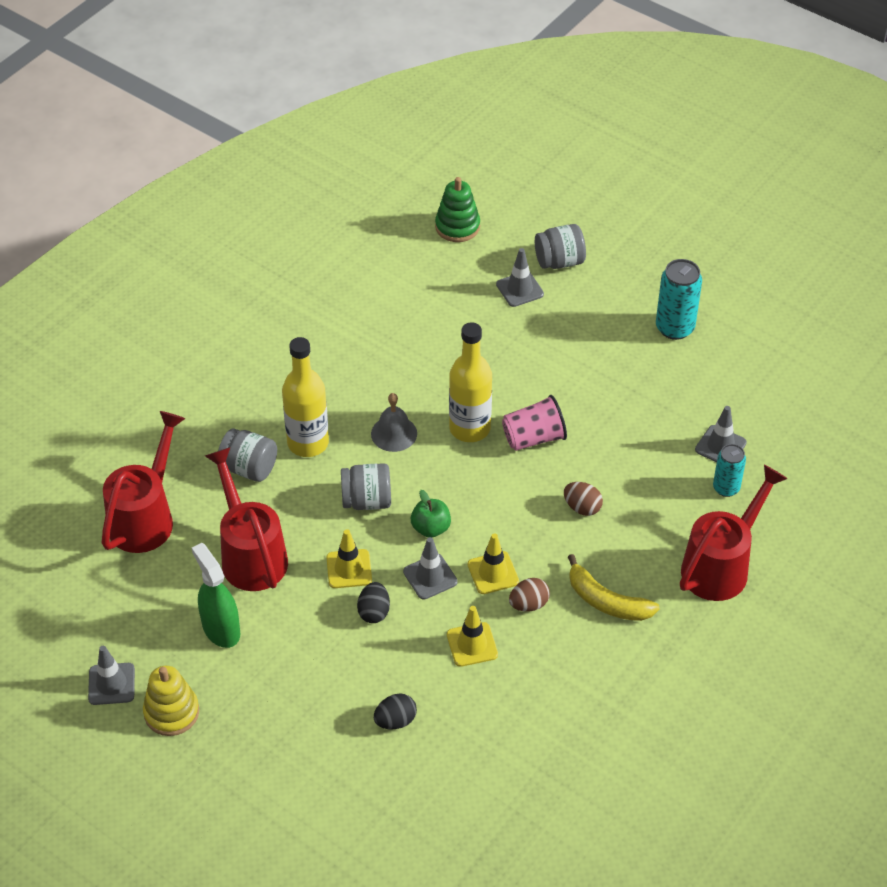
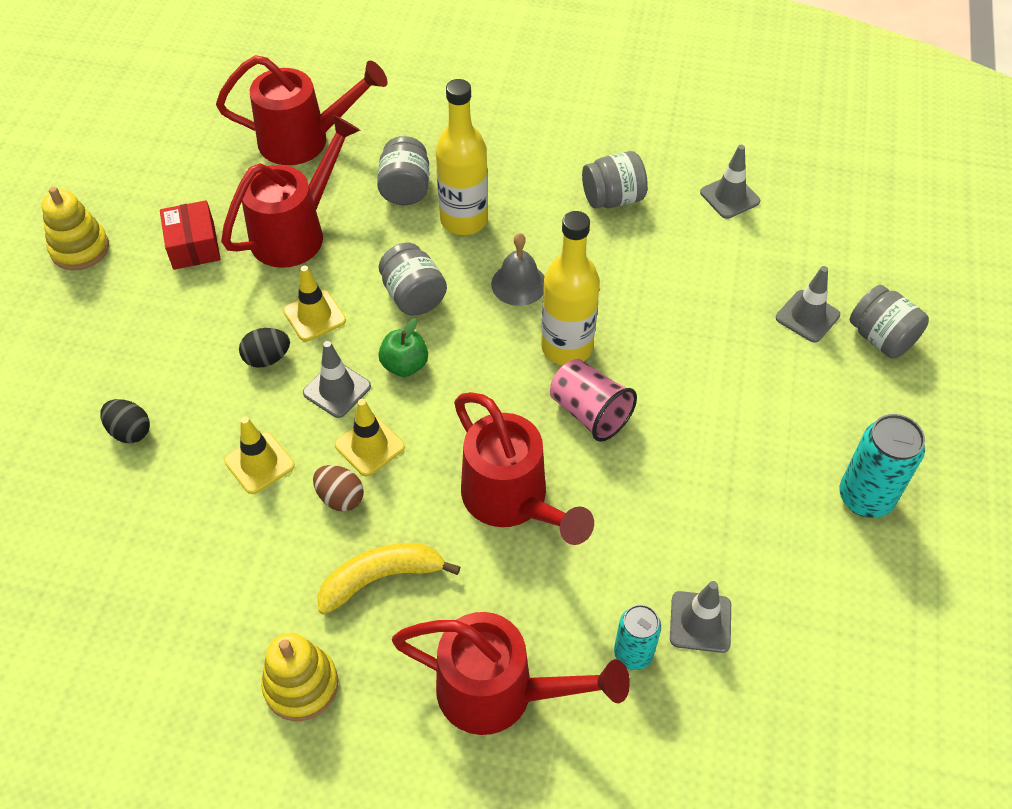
camera: 65 degrees right, 5 degrees up
grey traffic cone [88,646,135,705] -> grey traffic cone moved to [700,145,760,219]
green spray bottle [192,543,240,648] -> red box [160,200,221,270]
green stacking toy [435,177,480,242] -> none
brown egg [564,482,603,516] -> red watering can [454,392,594,545]
yellow banana [568,554,660,621] -> yellow banana turned 60 degrees clockwise [317,543,460,615]
none -> yellow stacking toy [261,633,338,721]
none -> grey jar [582,151,648,208]

